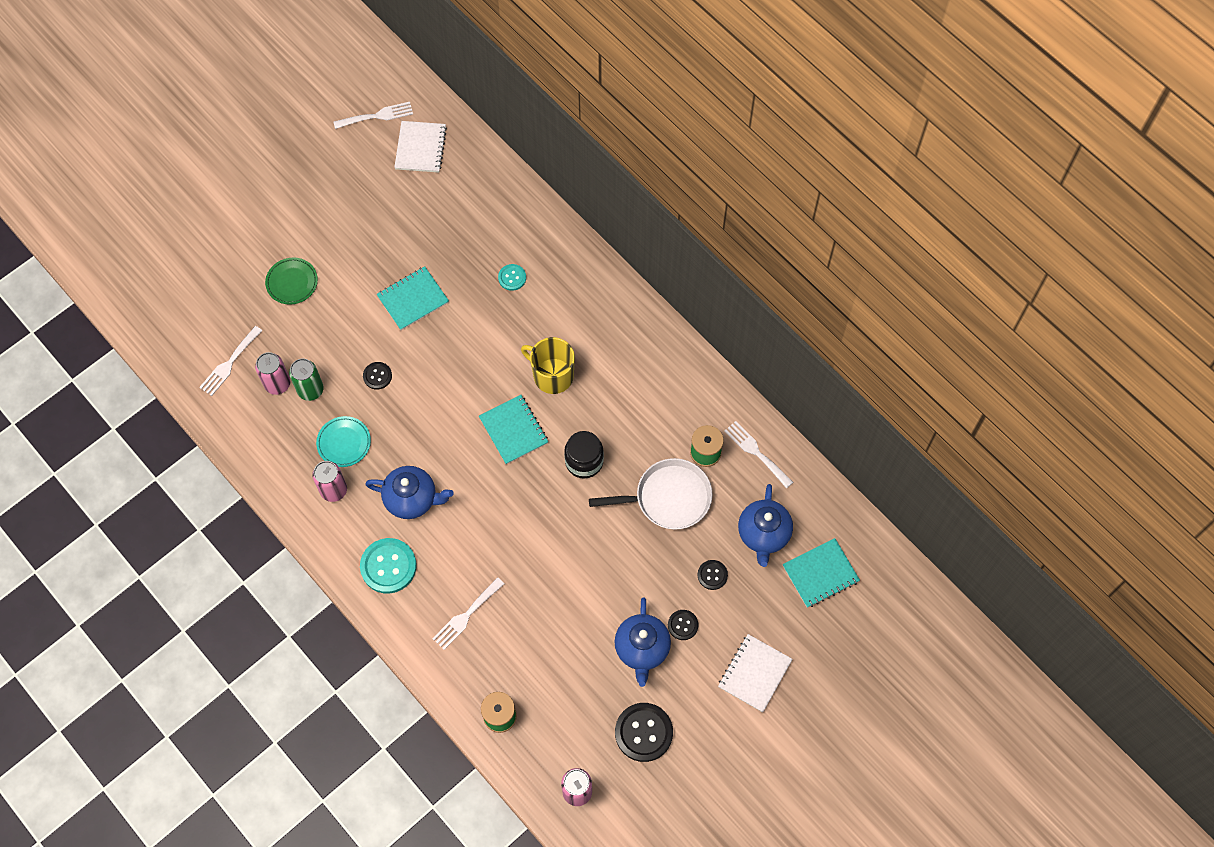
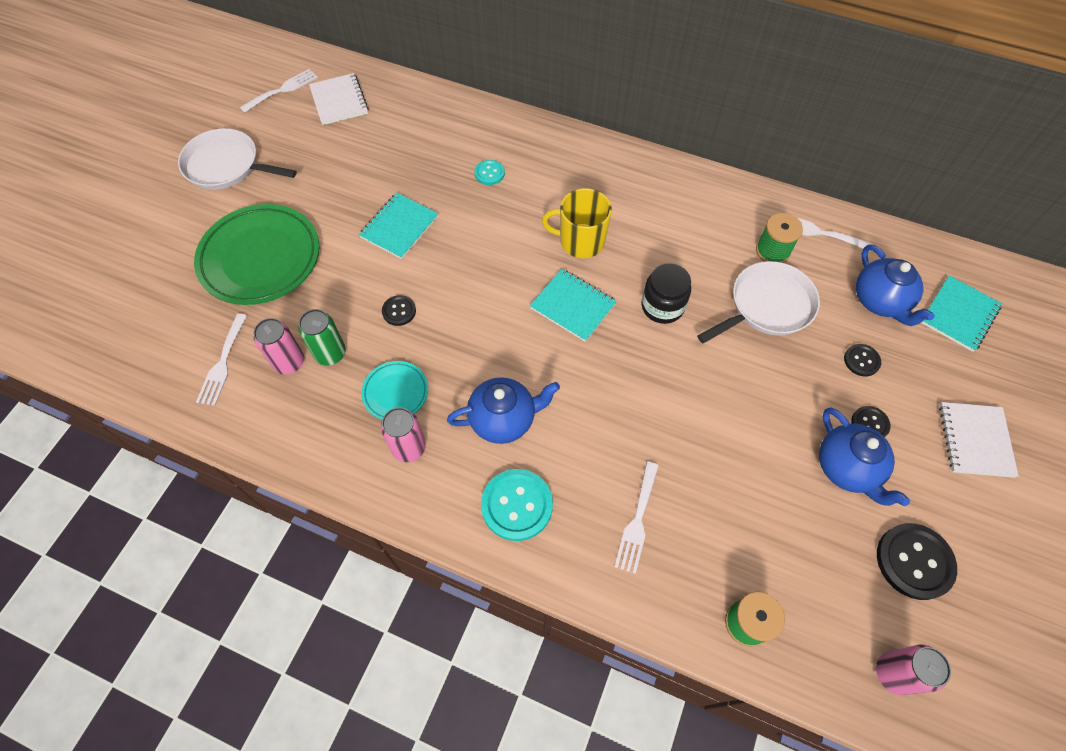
camera: 25 degrees left, 5 degrees down
green plate [265,257,318,305] -> green plate [194,204,319,305], size x2.03
none -> white pan [178,128,297,190]

